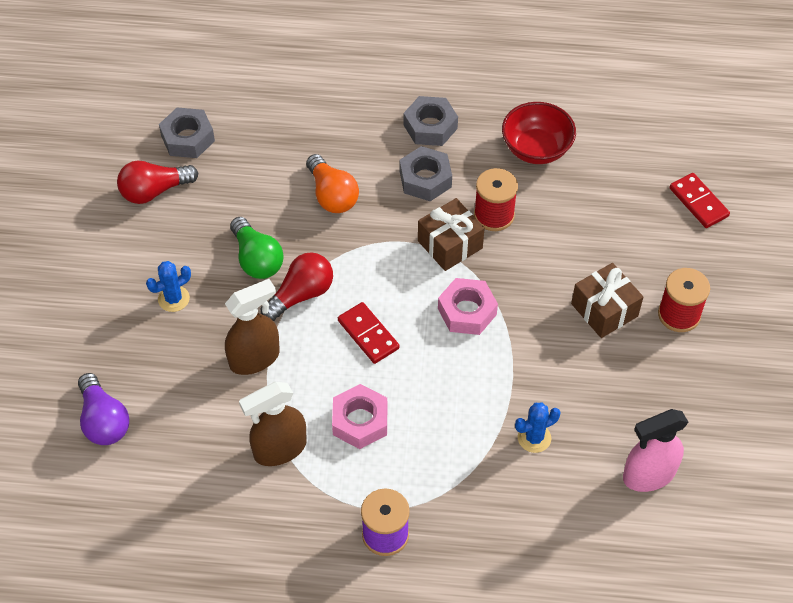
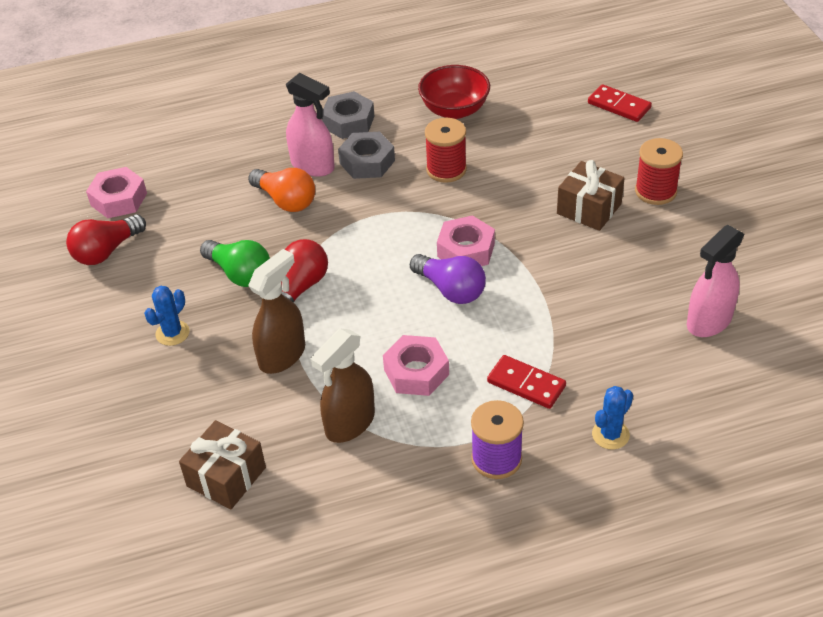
camera: 20 degrees left, 10 degrees down
purple light bulb [78,373,129,445] -> purple light bulb moved to [410,254,486,304]
grey nut [159,107,215,158] -> pink nut [86,167,147,218]
red domino [338,302,400,364] -> red domino moved to [487,355,566,409]
brown gift [418,198,485,271] -> brown gift moved to [179,420,266,509]
blue cactus [515,402,561,453] -> blue cactus moved to [592,386,633,450]
none -> pink spray bottle [286,73,335,177]

